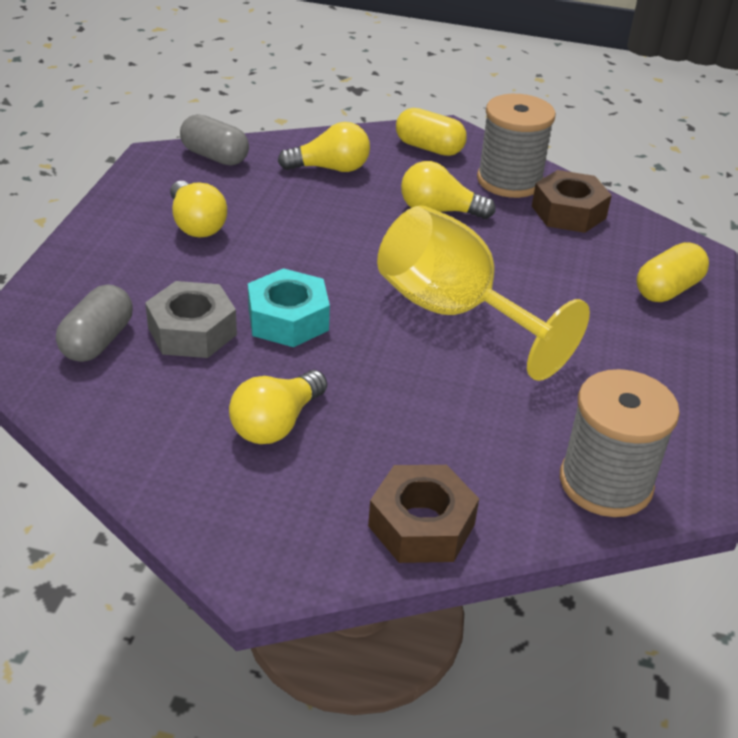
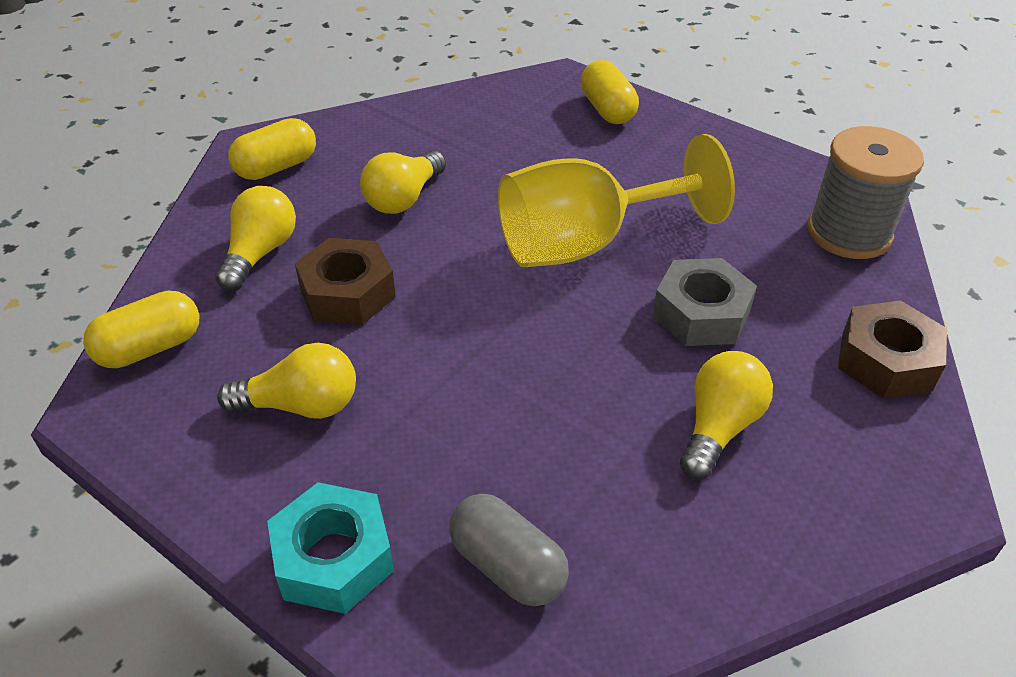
camera: 65 degrees left, 5 degrees up
grey nut [145,281,237,358] -> grey nut moved to [652,258,757,346]
grey capsule [180,114,249,165] -> yellow capsule [83,291,200,368]
yellow light bulb [229,370,327,444] -> yellow light bulb turned 120 degrees counterclockwise [680,351,773,480]
turquoise nut [248,268,330,347] -> turquoise nut moved to [267,482,394,614]
grey spool [477,94,556,198] -> none
brown nut [532,170,612,233] -> brown nut moved to [295,238,396,325]

